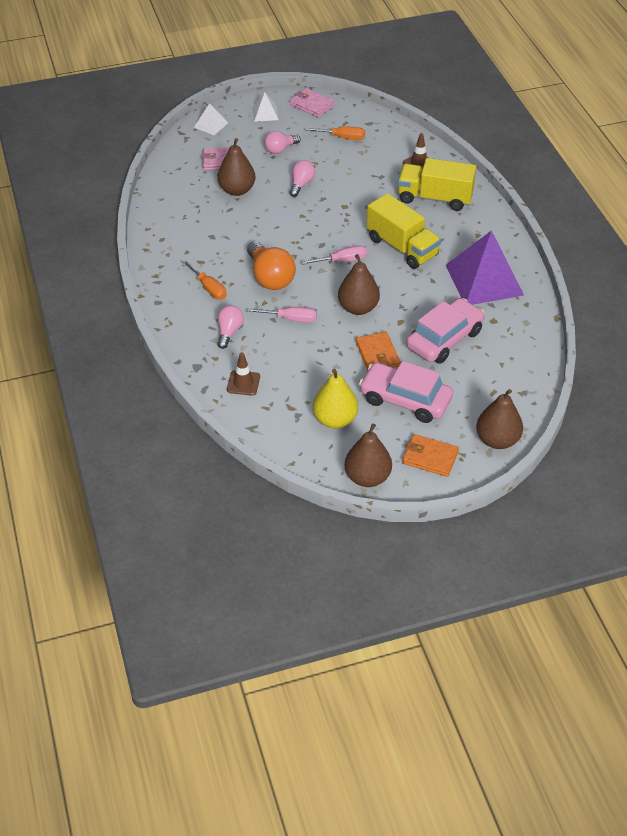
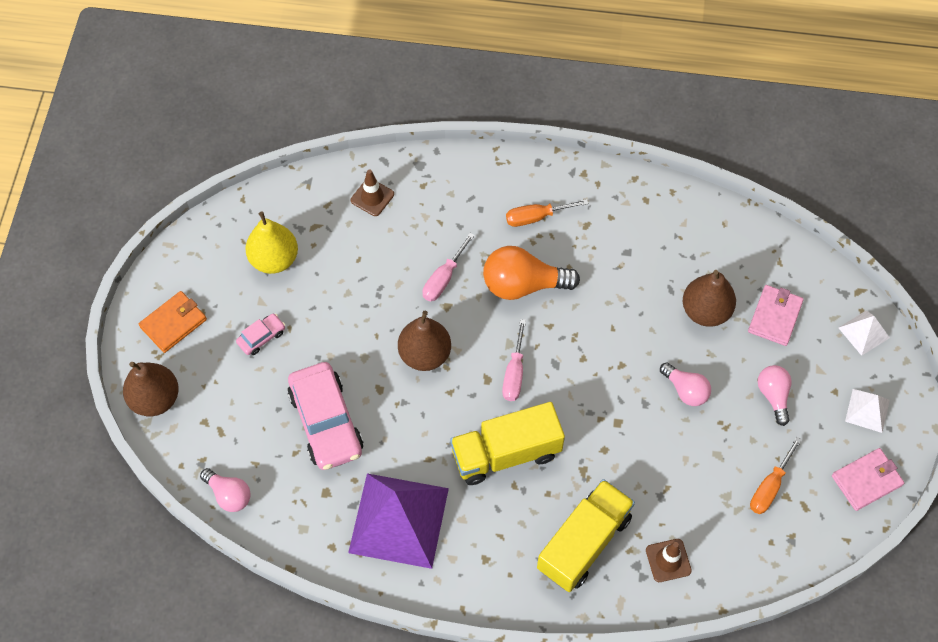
camera: 115 degrees right, 15 degrees up
pink light bulb [217,305,244,349] -> pink light bulb moved to [200,468,251,512]
brown pear [345,424,392,487] -> none
orange wallet [356,331,400,371] -> none
pink car [359,361,453,423] -> pink car [236,313,285,355], size x0.46

